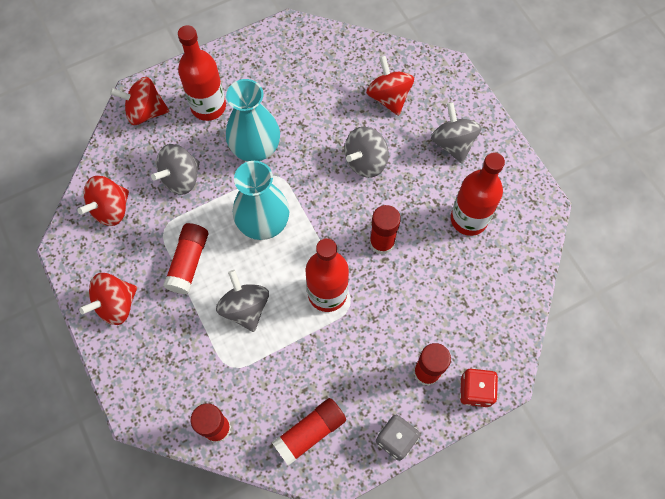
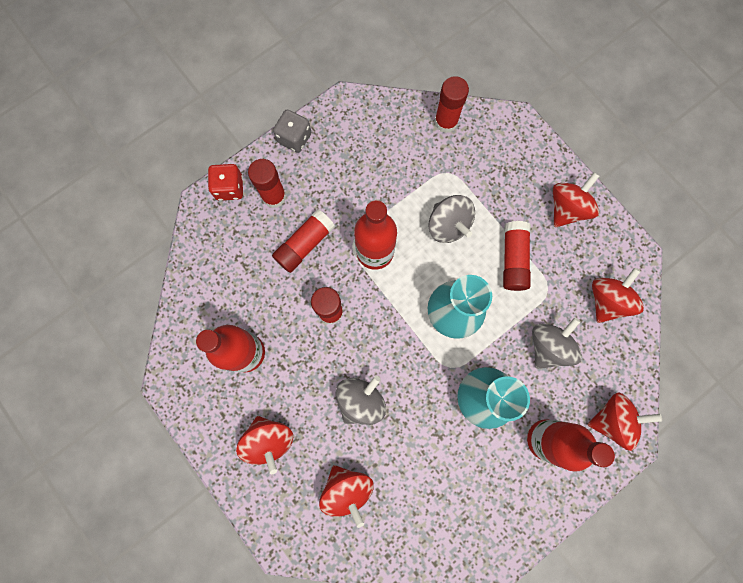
camera: 170 degrees right, 10 degrees up
red glue stick [272,398,346,466] -> red glue stick moved to [272,209,335,273]
grey spinning top [431,102,482,164] -> red spinning top [236,416,293,474]

